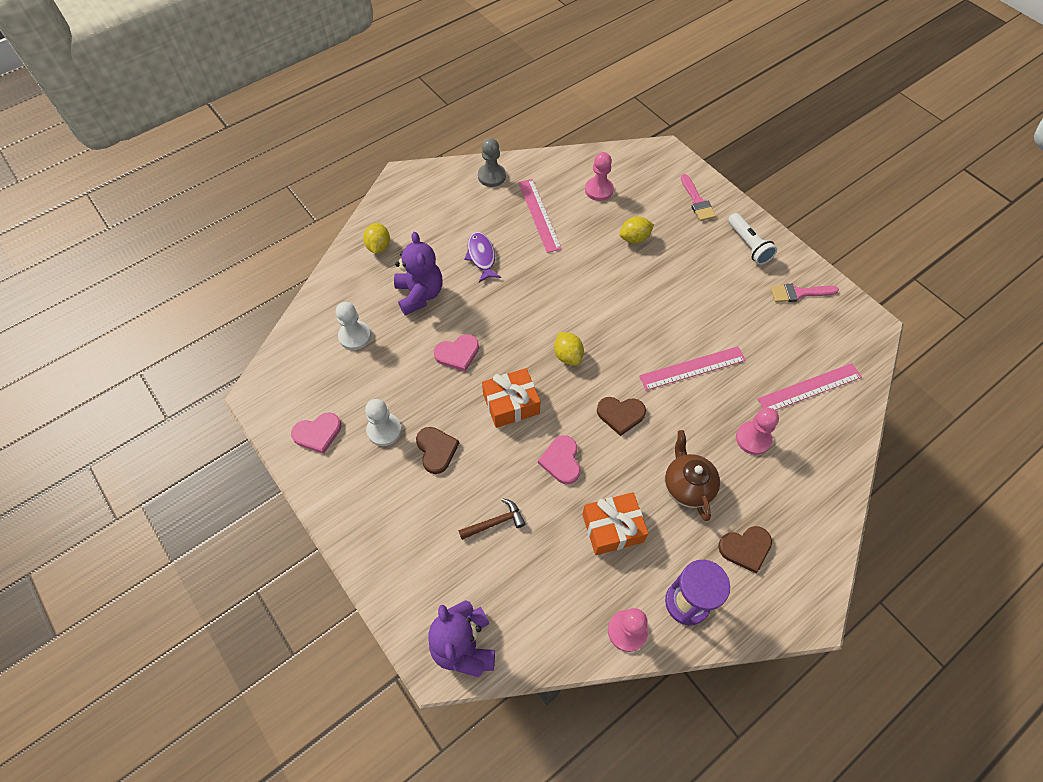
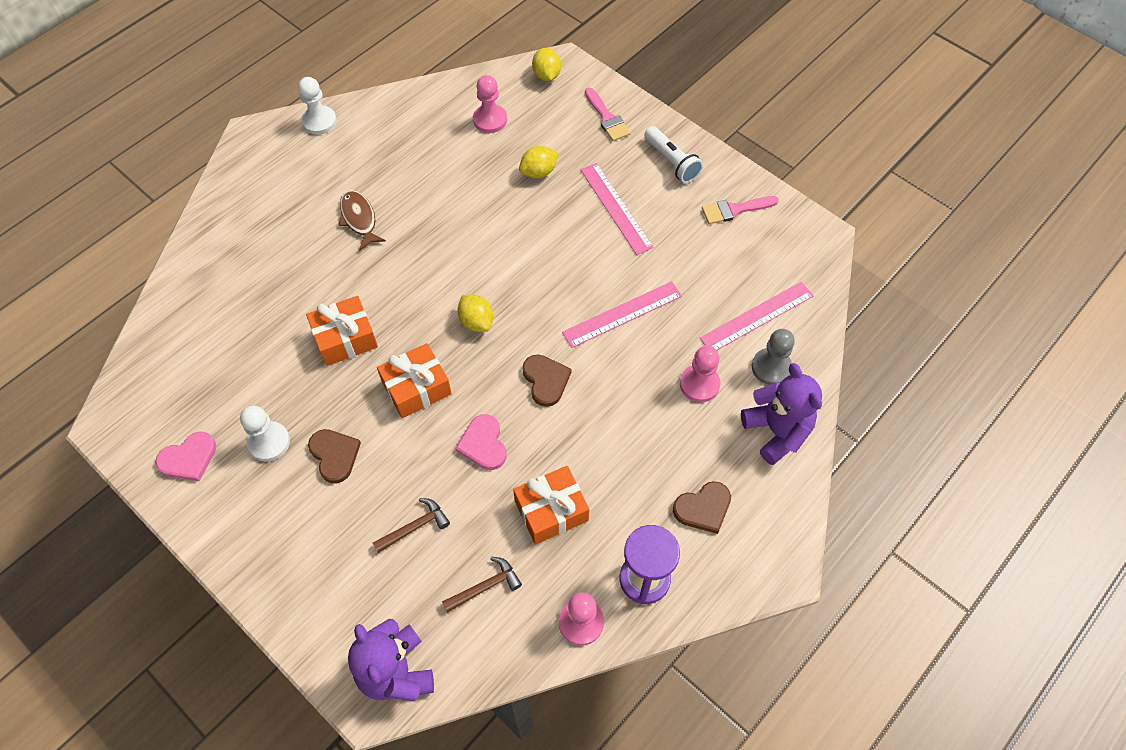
camera: 10 degrees left, 0 degrees up
white pawn [336,302,371,350] -> white pawn moved to [298,77,337,135]
yellow lemon [363,223,390,254] -> yellow lemon moved to [532,48,561,81]
purple teddy bear [394,232,443,315] -> purple teddy bear moved to [741,363,822,465]
pink heart [434,334,479,372] -> orange gift [306,296,378,366]
purple fish [464,232,501,282] -> brown fish [339,190,386,251]
grey pawn [478,138,506,187] -> grey pawn moved to [752,329,795,385]
pink ruler [518,179,562,253] -> pink ruler moved to [580,163,654,255]
brown heart [597,397,646,436] -> brown heart turned 105 degrees counterclockwise [522,355,572,407]
brown teapot [665,430,720,521] -> none
none -> brown hammer [442,557,522,613]

